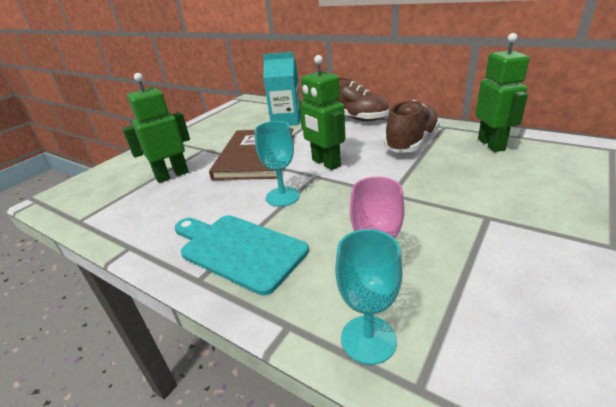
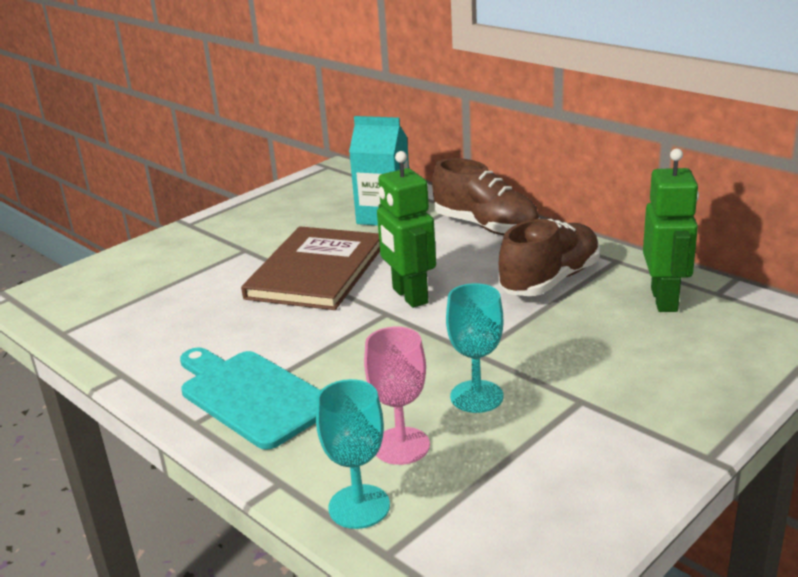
camera: 10 degrees right, 5 degrees down
green robot [122,73,190,183] -> none
turquoise goblet [255,121,300,207] -> turquoise goblet moved to [446,283,503,413]

